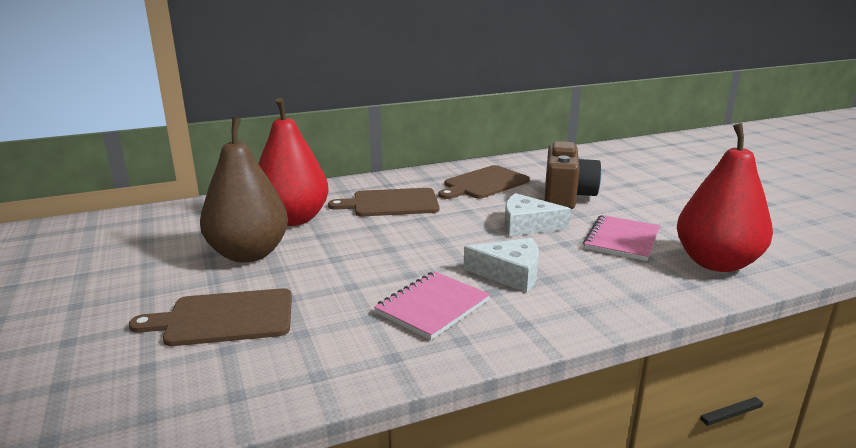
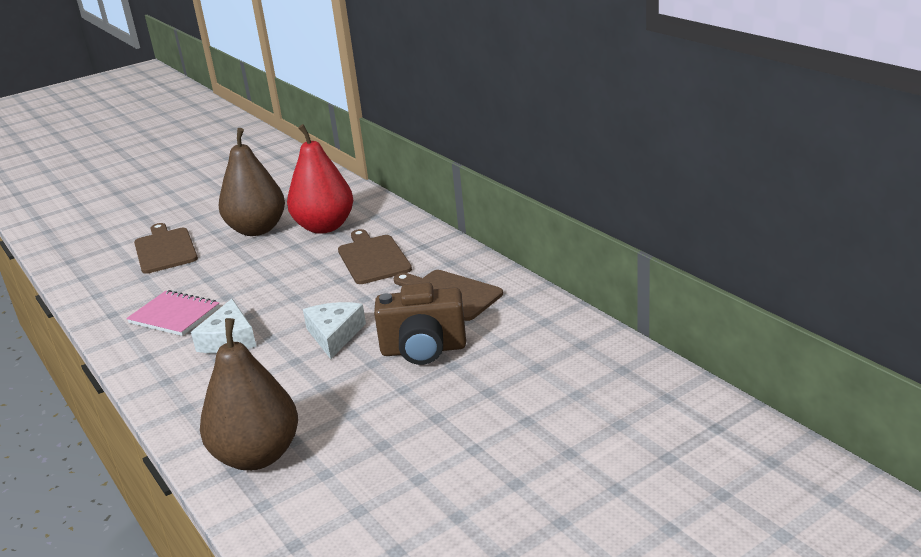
camera: 80 degrees right, 5 degrees up
pink notebook [583,215,660,261] -> none
red pear [677,123,773,272] -> brown pear [200,318,298,470]

